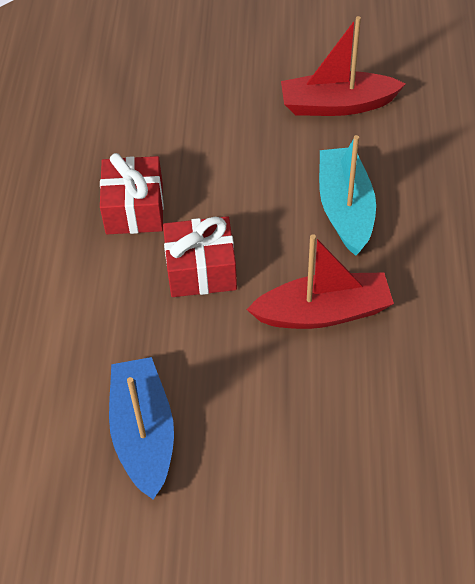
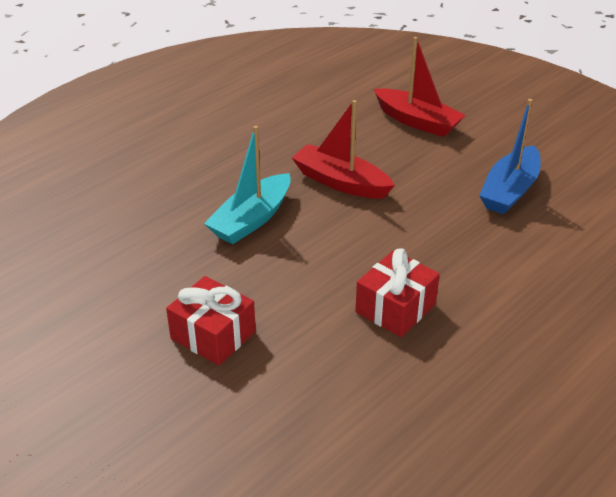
camera: 140 degrees left, 15 degrees down
red gift [163,216,237,297] -> red gift moved to [166,276,256,366]
red boat [281,16,405,116] -> red boat moved to [374,37,466,137]

